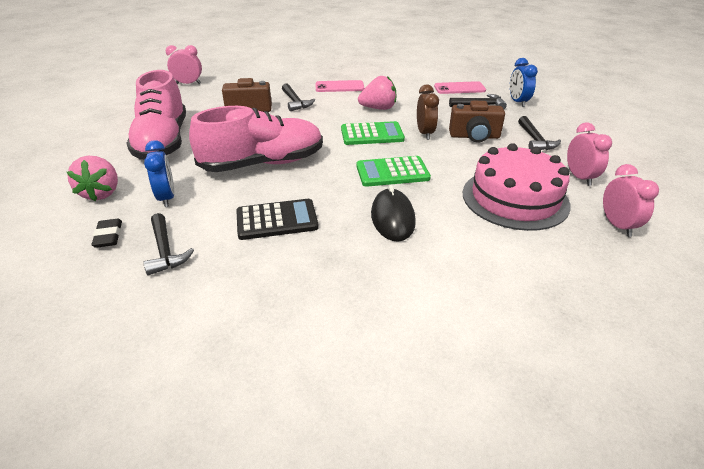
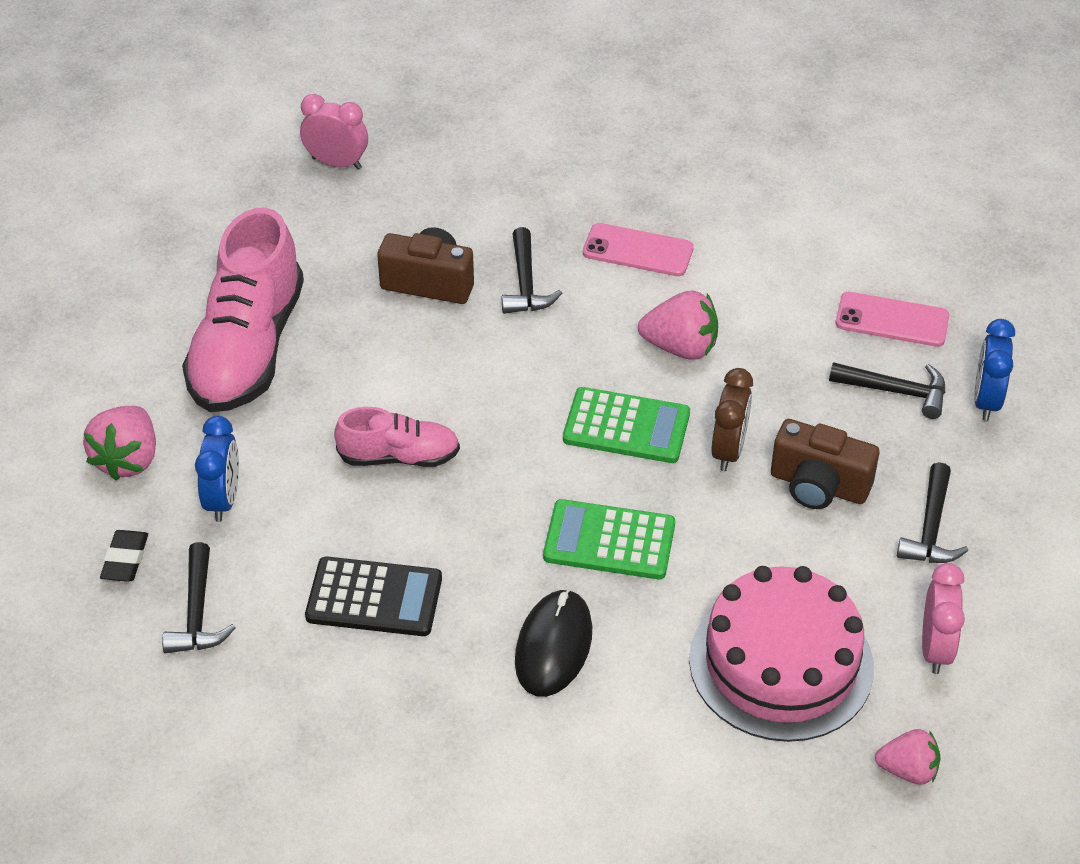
camera: 20 degrees right, 10 degrees up
pink shoe [189,106,323,172] -> pink shoe [334,407,460,467], size x0.54
pink clock [603,164,659,237] -> pink strawberry [875,729,941,785]

